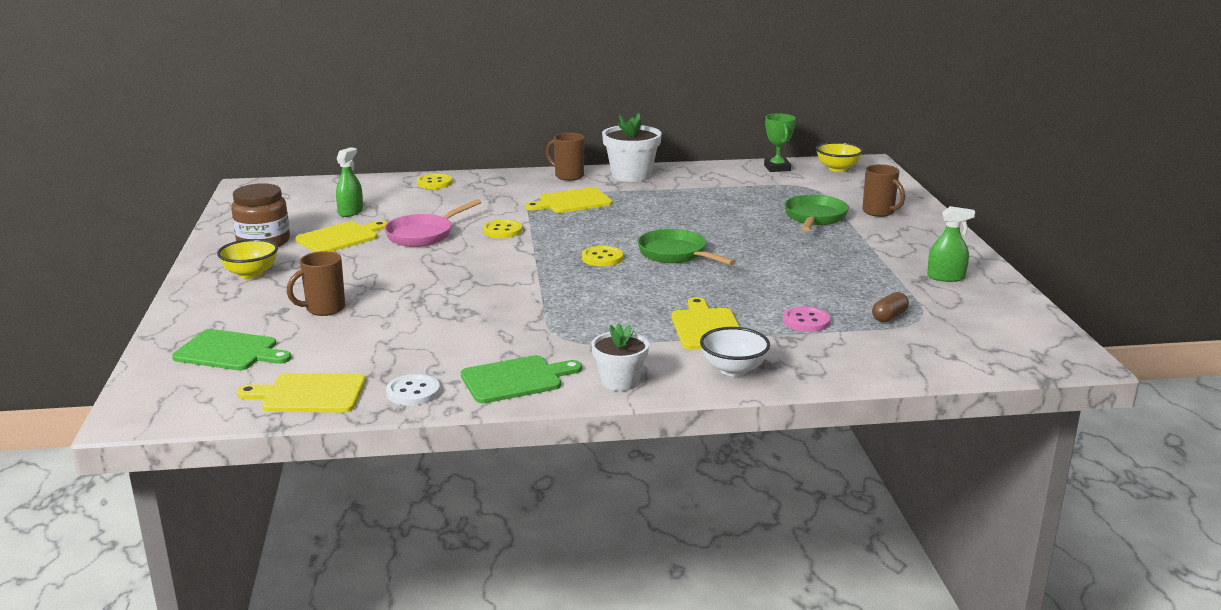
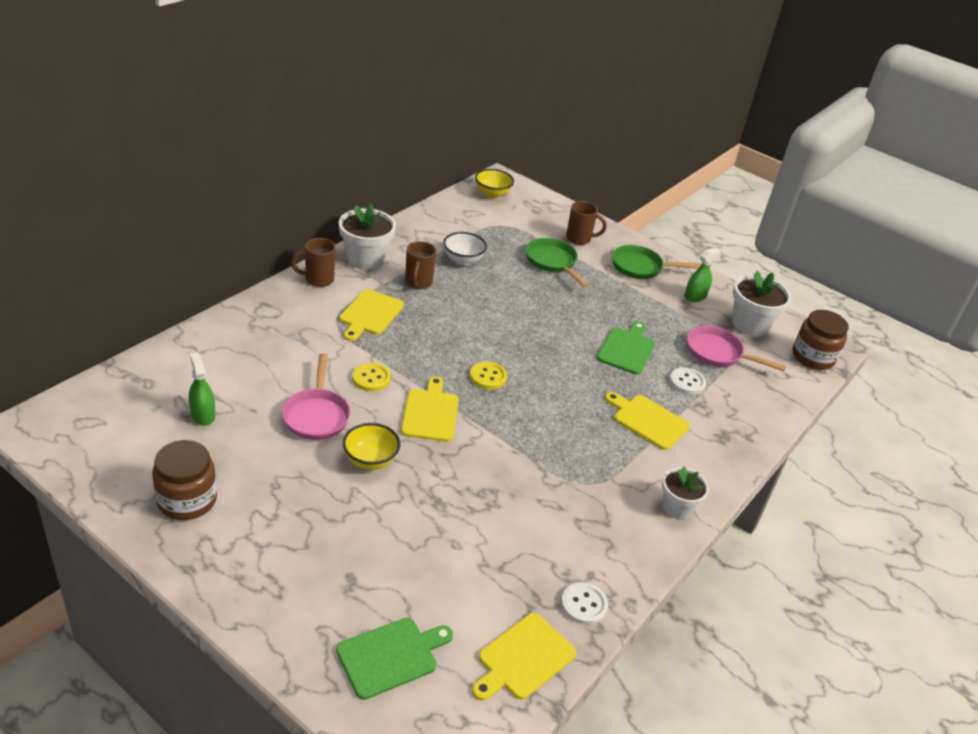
camera: 50 degrees left, 15 degrees up
yellow bowl [217,239,278,279] -> yellow bowl moved to [343,423,400,470]
brown mug [287,251,345,316] -> brown mug moved to [405,241,436,289]
yellow cutting board [295,221,387,252] -> yellow cutting board moved to [401,376,459,442]
yellow button [417,173,453,189] -> none
green cutting board [461,355,582,403] -> green cutting board moved to [597,322,655,375]
green pan [637,229,736,265] -> green pan moved to [612,245,701,279]
white bowl [700,327,770,376] -> white bowl moved to [443,232,487,265]
green trophy [764,113,796,172] -> none
pink button [783,306,831,332] -> white button [669,367,706,395]
brown capsule [872,292,909,322] -> pink pan [687,326,786,371]
none -> white flower pot [732,271,792,336]
none -> brown jar [793,310,848,370]

